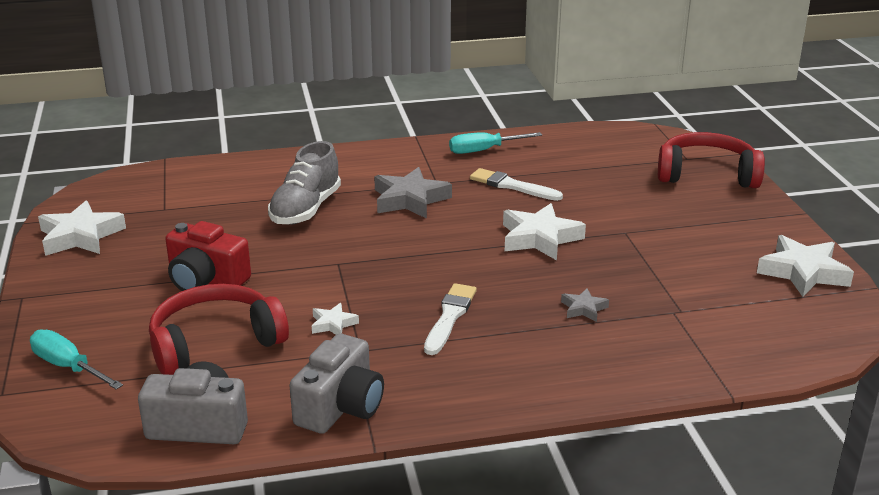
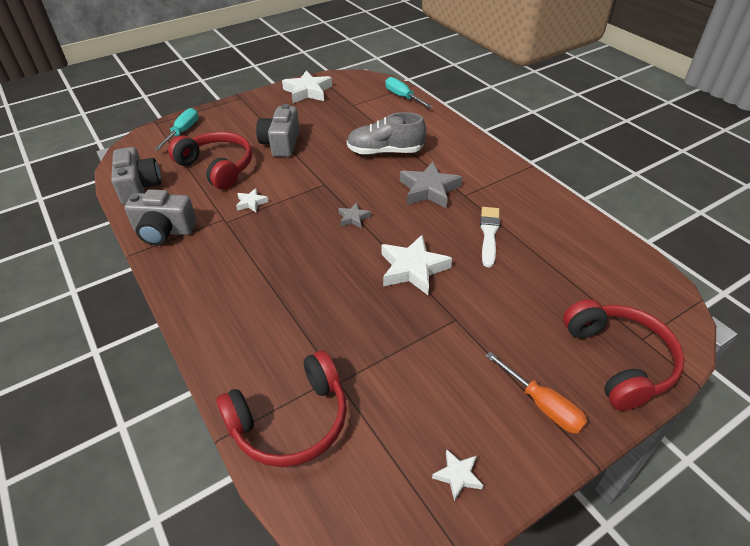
camera: 70 degrees right, 15 degrees up
red camera [165,221,251,291] -> grey camera [256,104,300,157]
white brush [424,283,477,355] -> none
turquoise screwdriver [449,132,542,154] -> turquoise screwdriver moved to [385,77,432,108]
grey star [561,288,609,322] -> grey star moved to [338,203,371,228]
white star [757,235,854,297] -> white star [432,449,483,502], size x0.51
none -> red headphones [216,350,347,467]
none -> orange screwdriver [485,352,588,434]

